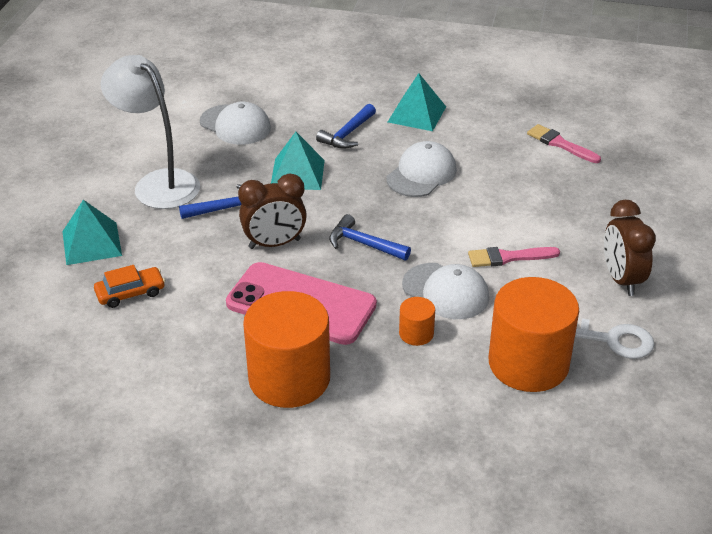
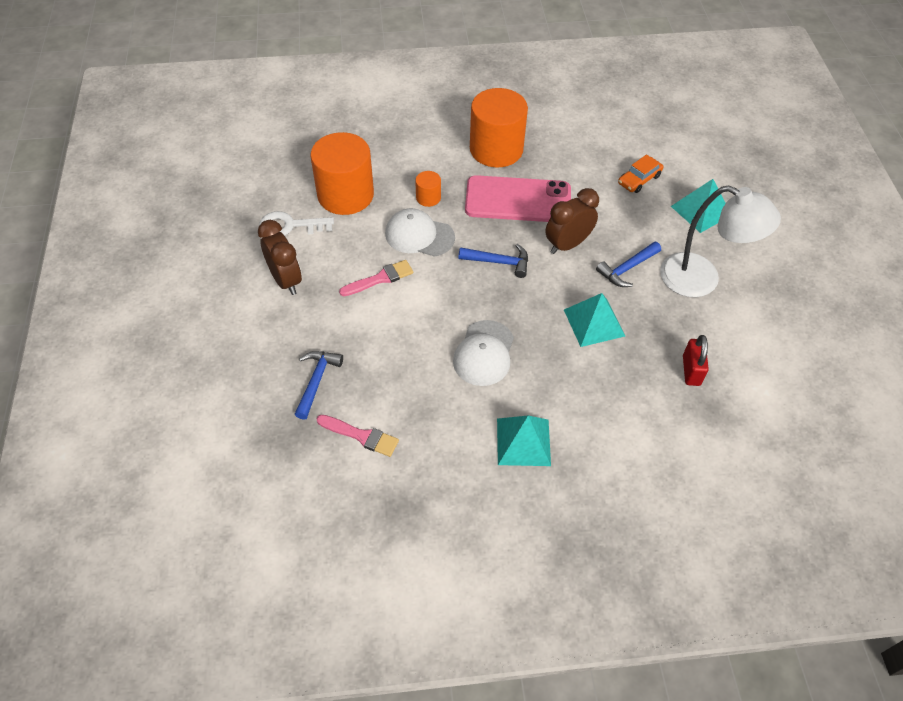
camera: 160 degrees right, 15 degrees up
white cap [200,102,271,145] -> red padlock [683,335,709,386]
blue hammer [316,104,376,149] -> blue hammer moved to [294,351,343,420]

